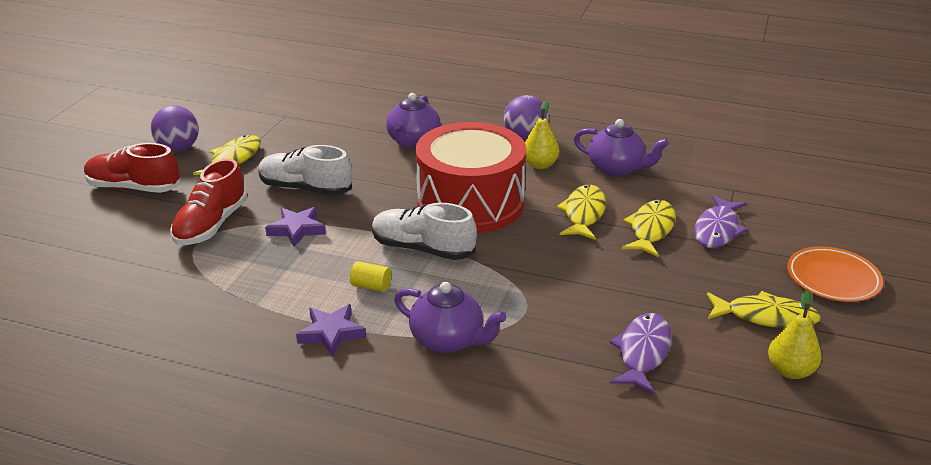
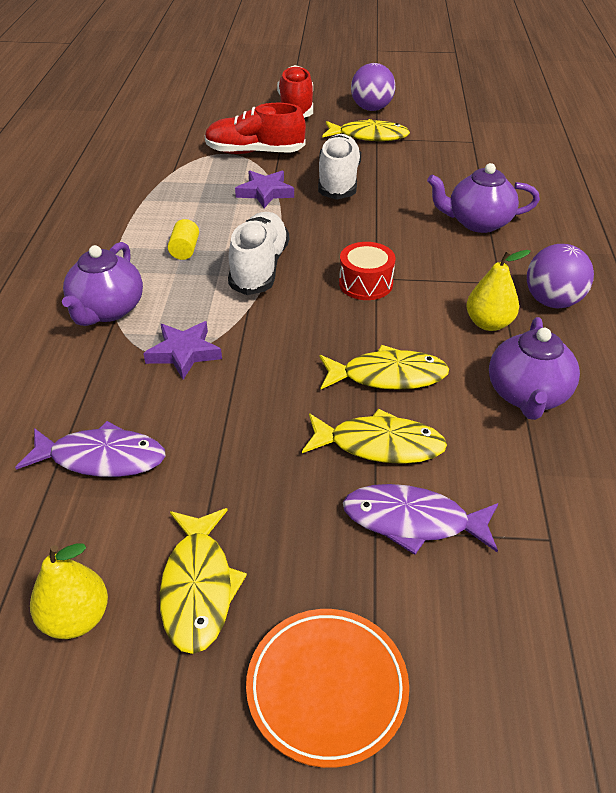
camera: 75 degrees right, 10 degrees up
purple star [296,304,366,357] -> purple star moved to [143,321,222,380]
red drum [416,122,526,233] -> red drum [339,242,395,300], size x0.42

